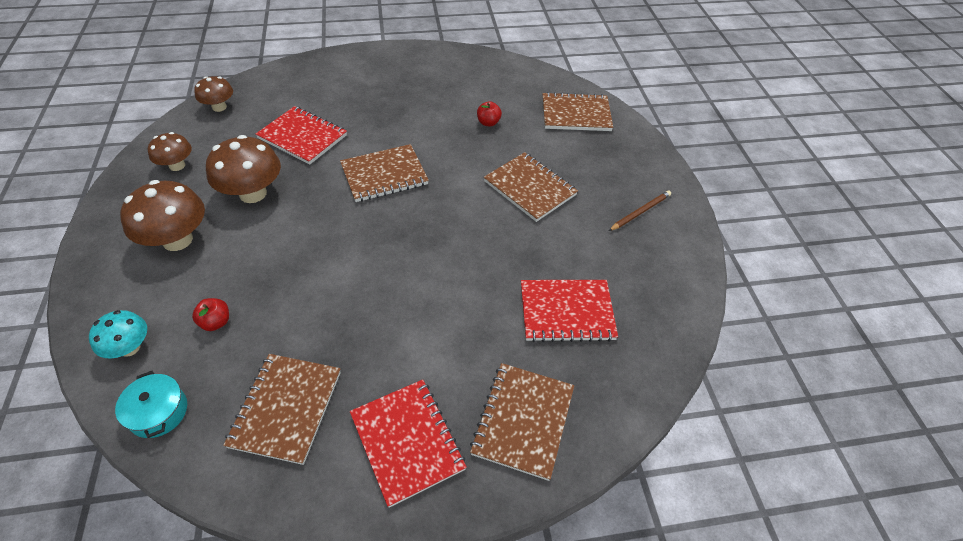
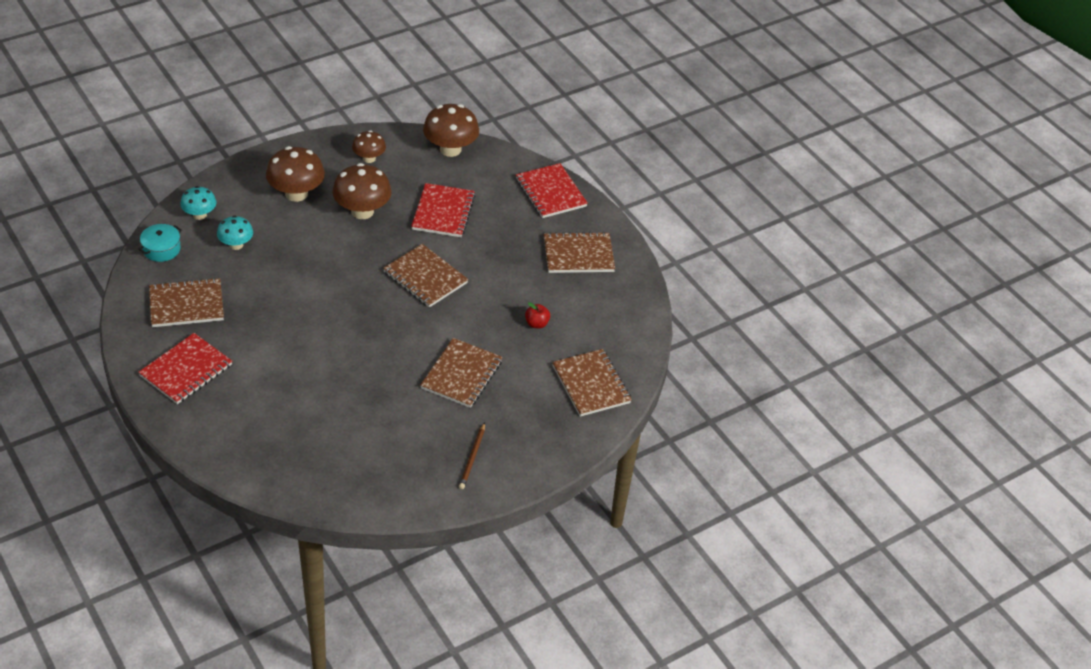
camera: 65 degrees right, 5 degrees down
red apple [192,298,229,331] -> turquoise mushroom [217,216,253,250]
brown mushroom [194,76,233,112] -> brown mushroom [423,104,479,157], size x1.67
brown notebook [470,363,574,481] -> brown notebook moved to [544,231,615,273]
red notebook [521,280,618,342] -> red notebook moved to [516,163,588,218]
brown pencil [609,191,671,231] -> brown pencil turned 75 degrees clockwise [459,423,485,489]

